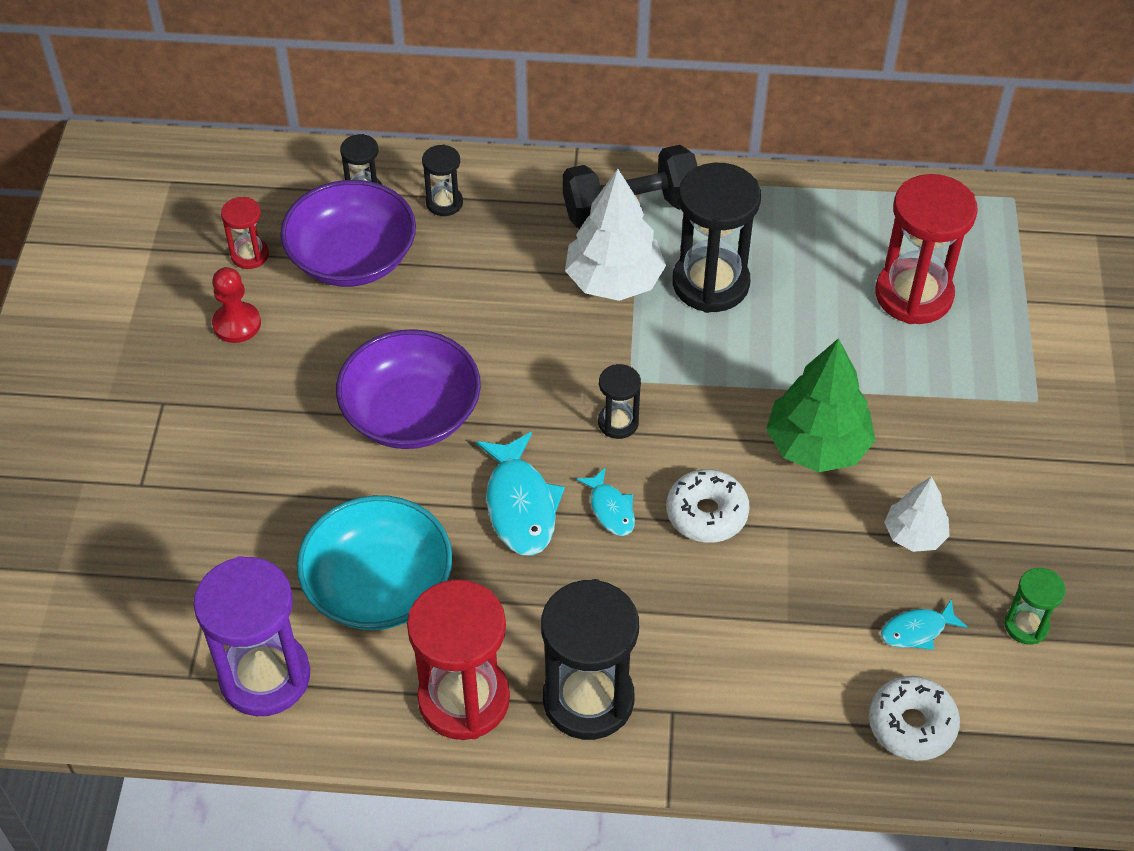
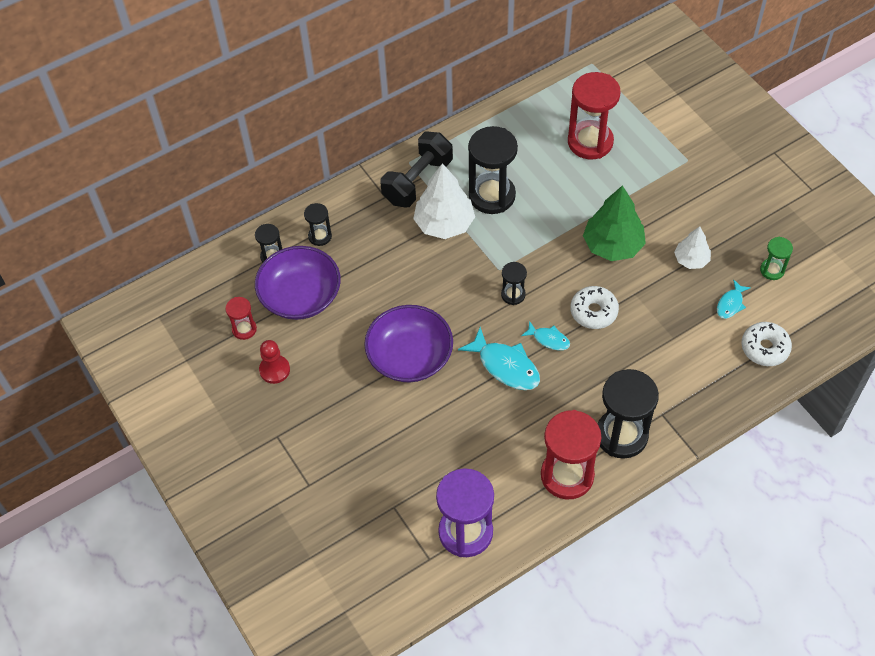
camera: 35 degrees left, 5 degrees up
turquoise bowl [297,495,453,630] -> none

